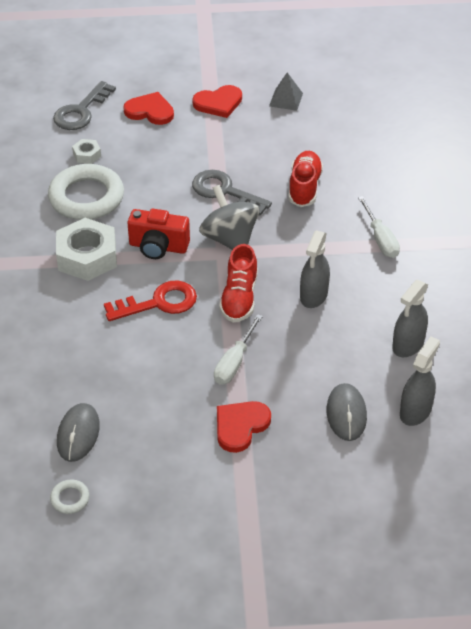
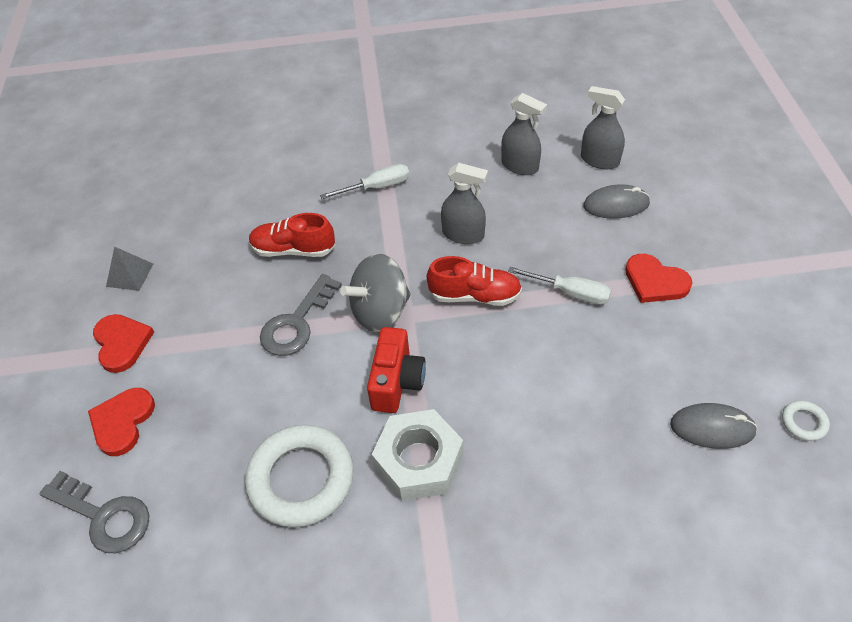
camera: 90 degrees left, 5 degrees up
white nut [72,139,101,164] -> none
red key [104,281,197,321] -> none

